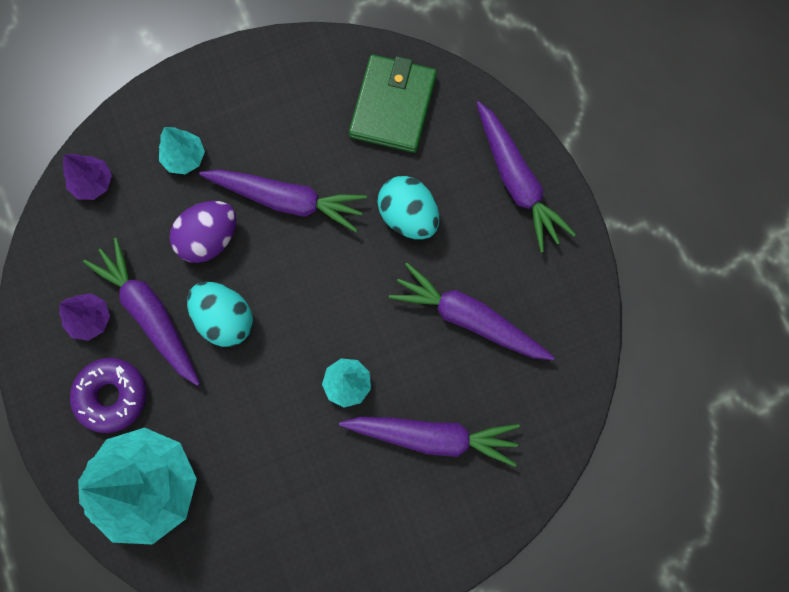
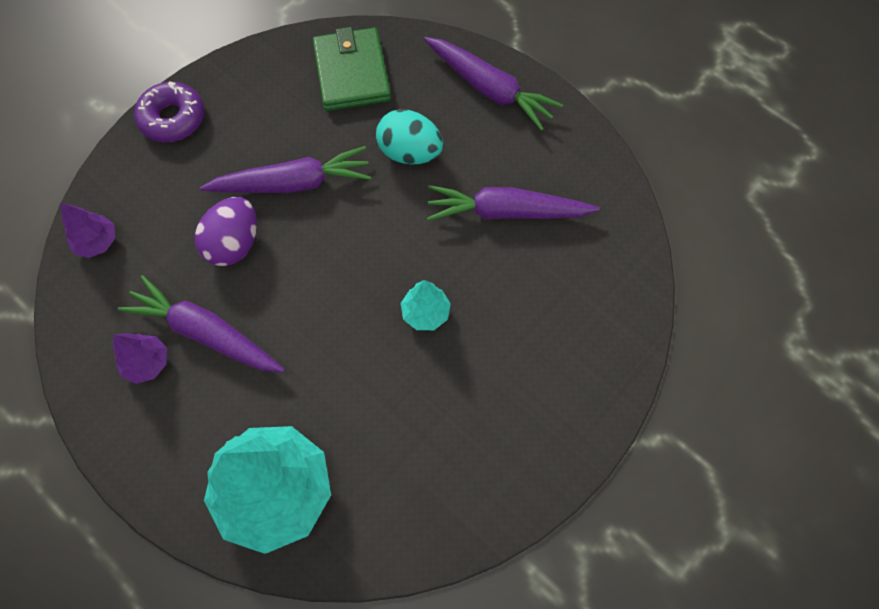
camera: 25 degrees left, 10 degrees down
purple donut [70,358,146,433] -> purple donut moved to [134,81,205,142]
turquoise tree [159,127,205,174] -> none
turquoise egg [187,282,253,347] -> none
purple carrot [339,417,520,467] -> none

